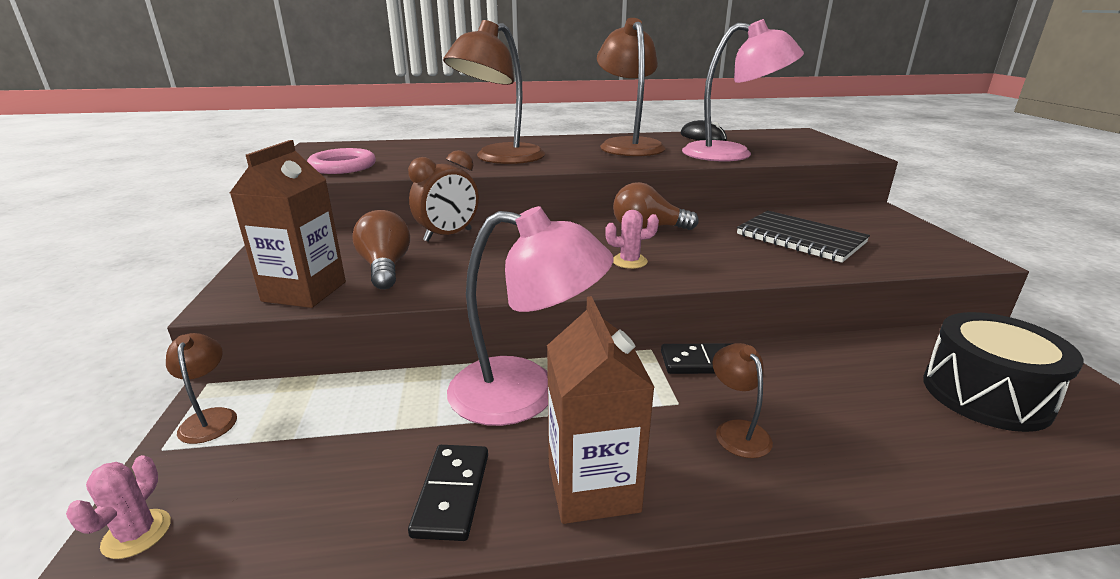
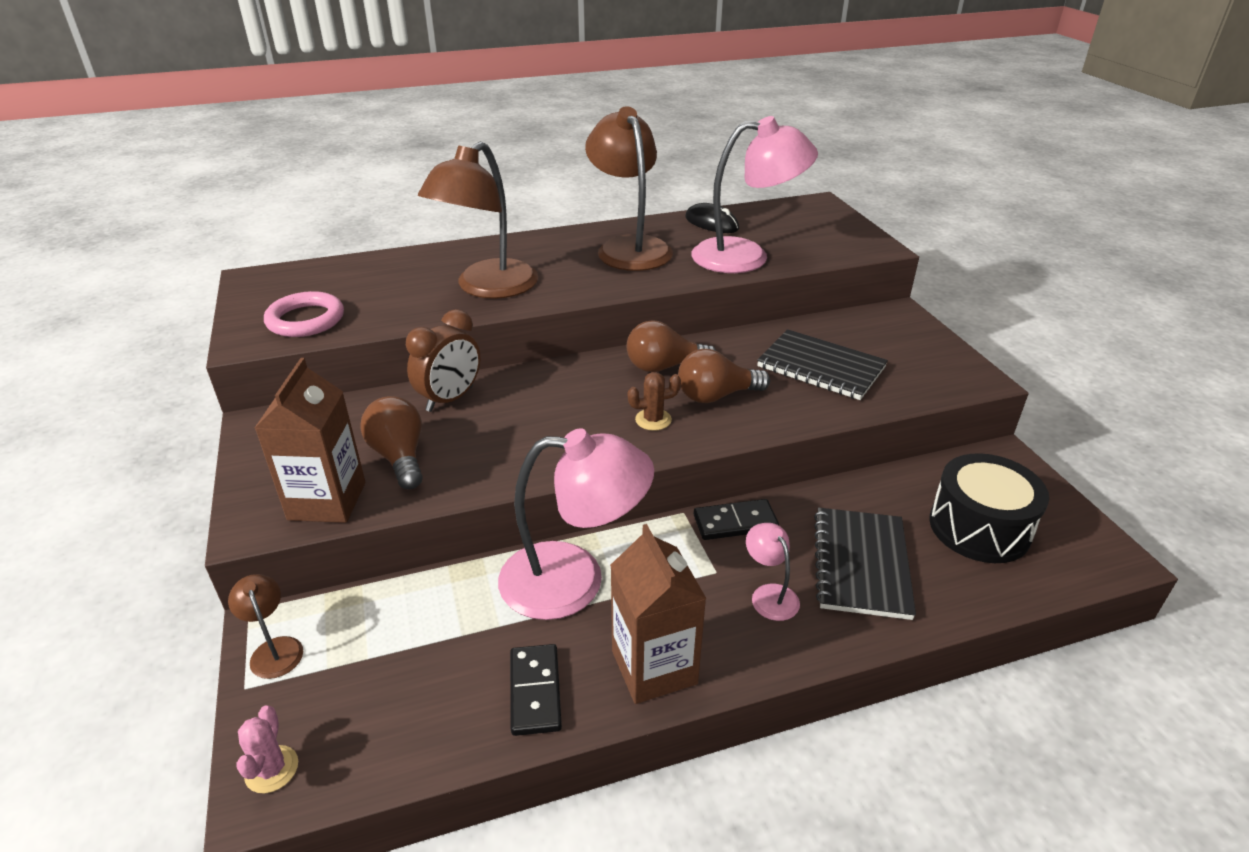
camera: 10 degrees left, 10 degrees up
pink cactus [605,210,659,269] -> brown cactus [628,372,681,431]
brown lamp [713,343,773,458] -> pink lamp [746,523,800,621]
none -> brown light bulb [678,349,770,403]
none -> black notebook [814,508,916,620]

